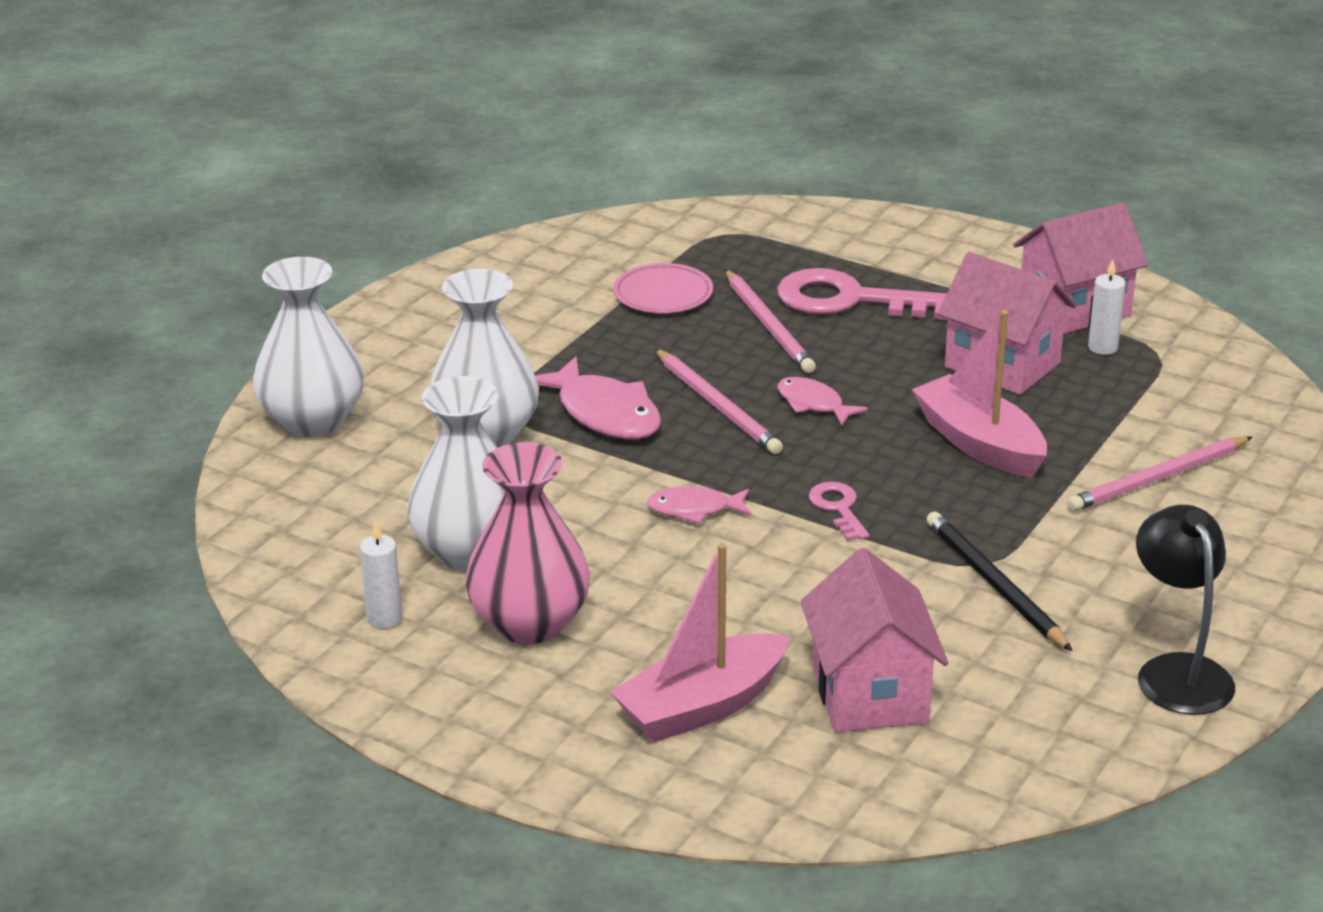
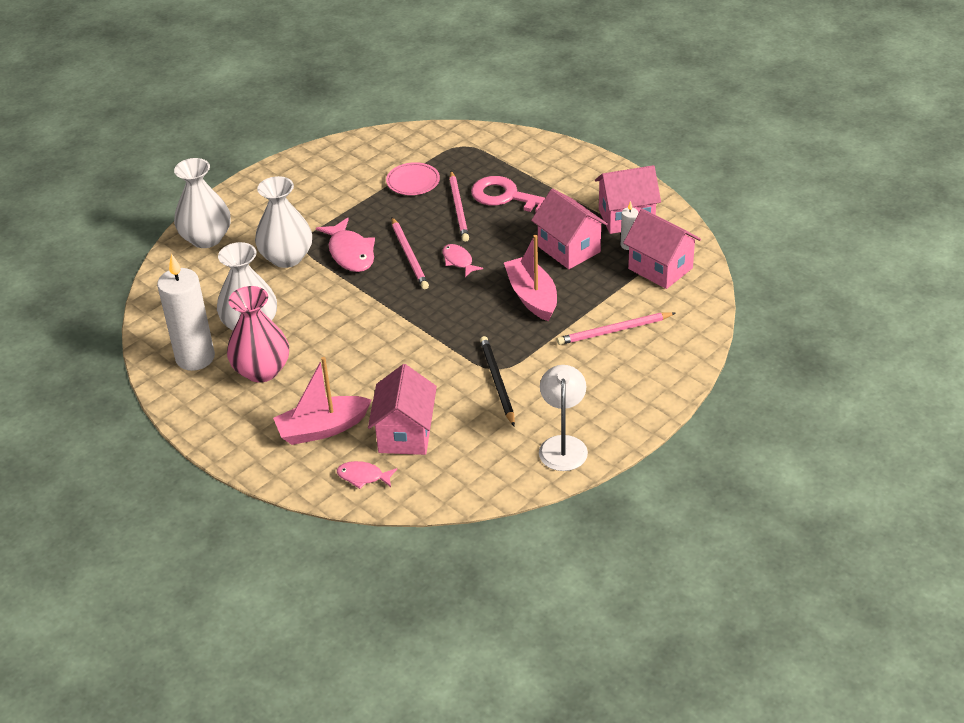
camera: 15 degrees right, 10 degrees up
white candle [360,520,402,628] -> white candle [157,254,215,371], size x2.26
pink fish [647,486,751,524] -> pink fish moved to [337,461,397,489]
pink key [809,482,869,541] -> none
black lamp [1136,505,1235,715] -> white lamp [539,365,588,471]
none -> pink house [623,209,701,289]

